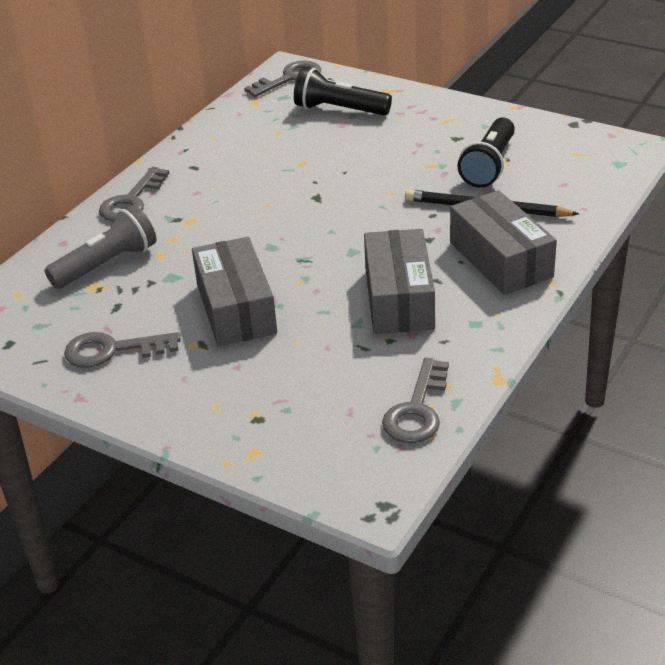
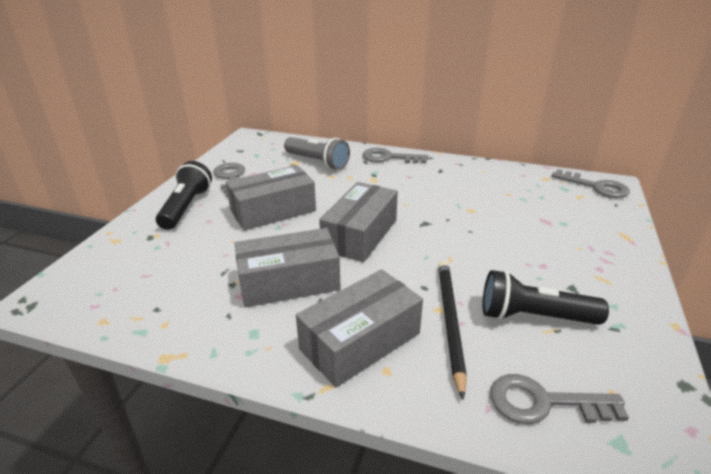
camera: 75 degrees right, 5 degrees down
black flashlight [294,67,392,115] -> black flashlight moved to [156,161,212,230]
grey key [382,358,449,443] -> grey key moved to [490,374,629,424]
none -> grey box [319,182,398,262]

